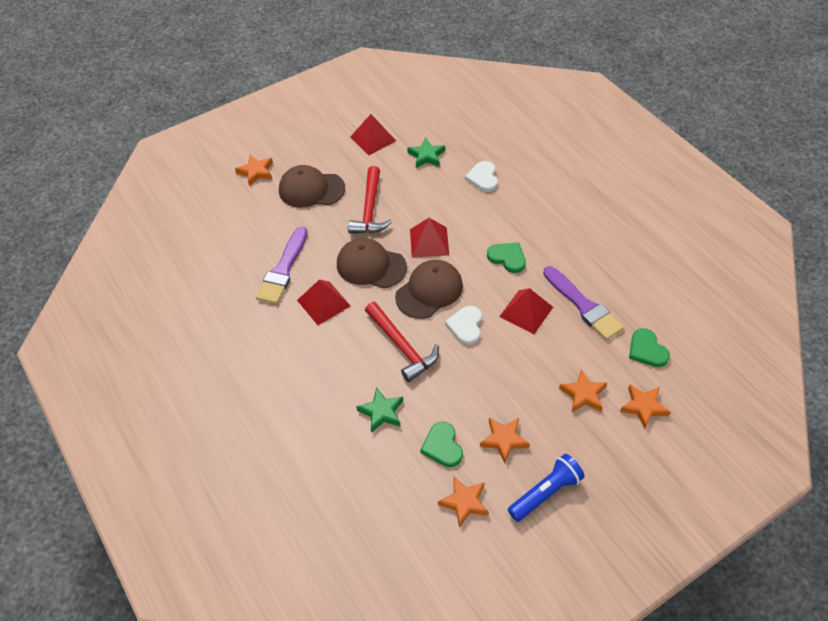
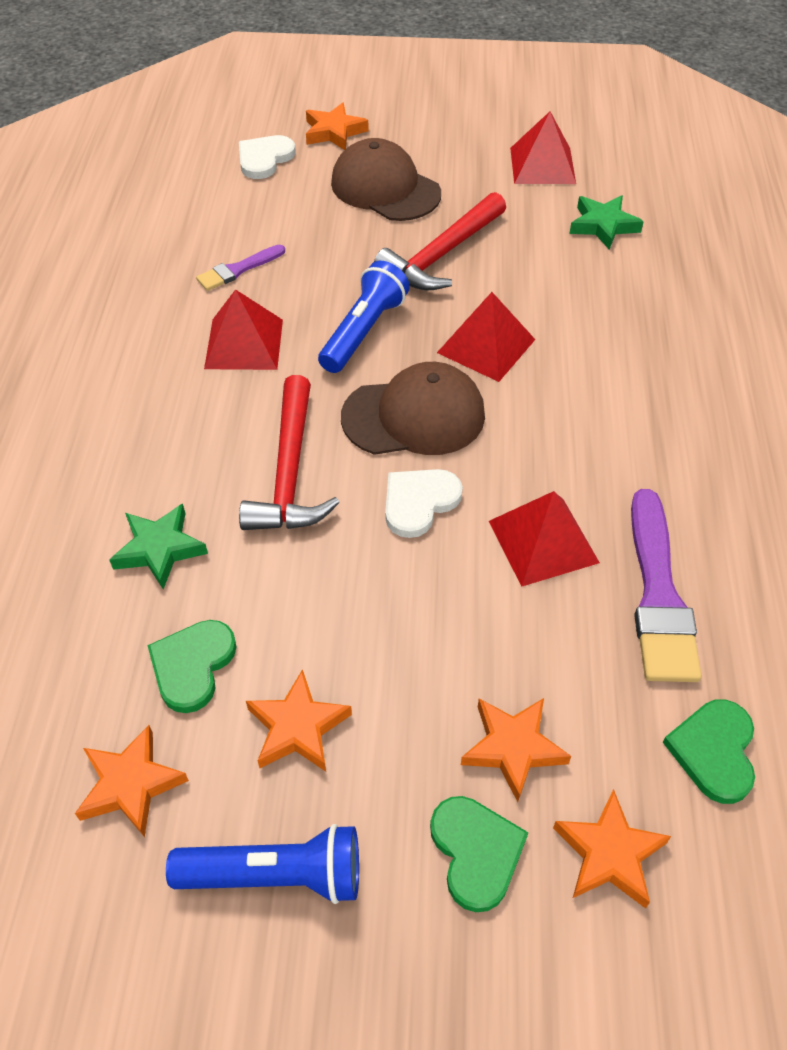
camera: 35 degrees right, 0 degrees up
purple brush [256,227,308,304] -> purple brush [196,245,285,291], size x0.55
brown cap [337,238,407,288] -> blue flashlight [318,261,410,373]
white heart [465,161,498,192] -> white heart moved to [239,135,296,179]
green heart [487,242,526,273] -> green heart moved to [430,796,529,912]

